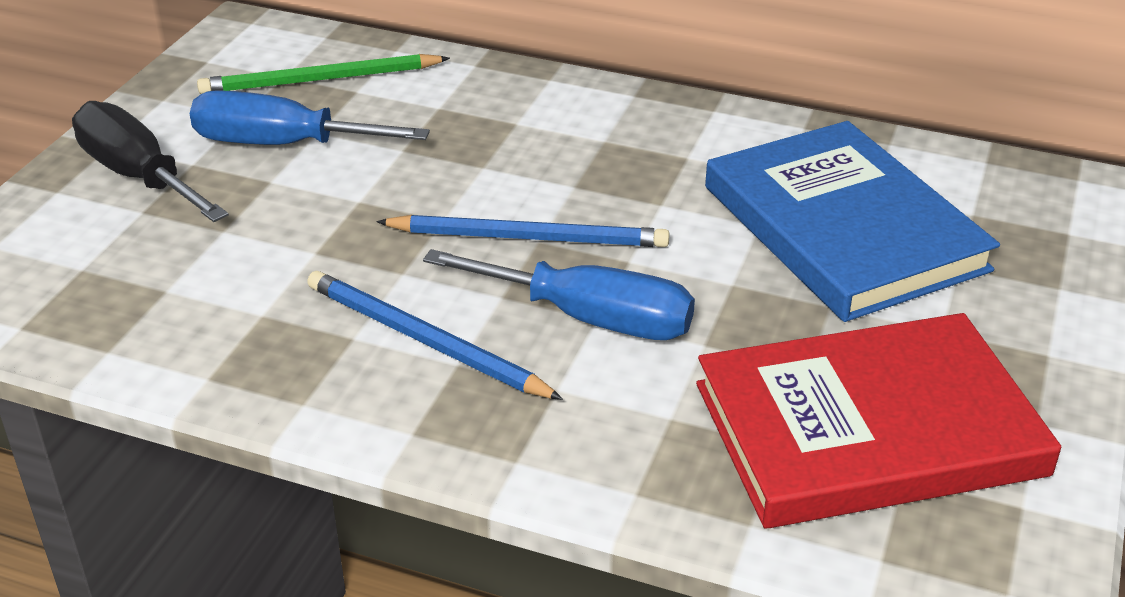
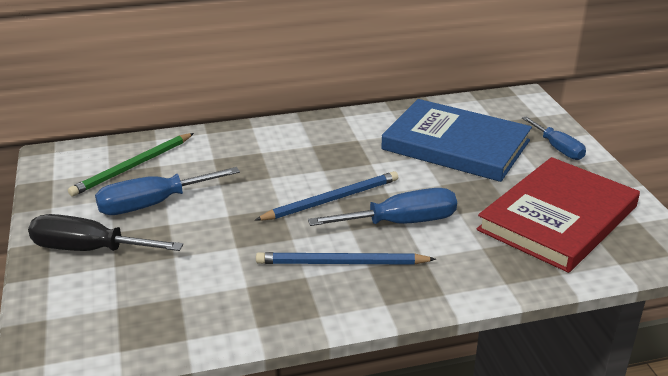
camera: 35 degrees left, 5 degrees down
none -> blue screwdriver [522,117,586,160]

